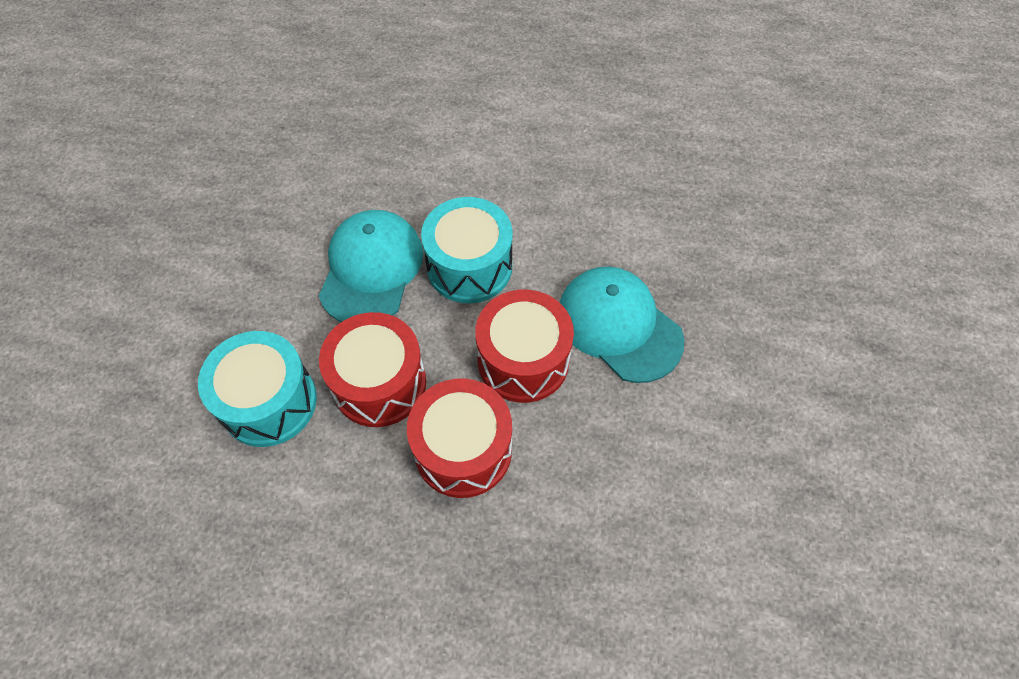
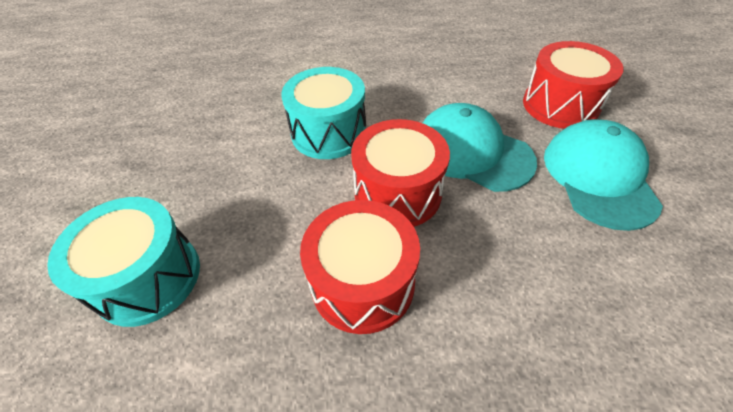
camera: 10 degrees left, 10 degrees down
turquoise cap [319,210,423,322] -> turquoise cap moved to [544,119,663,231]
red drum [319,312,426,427] -> red drum moved to [523,41,624,129]

